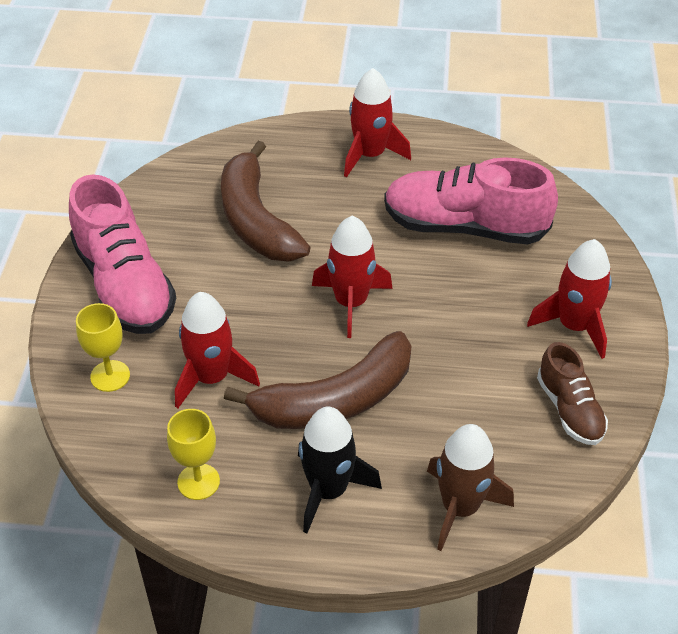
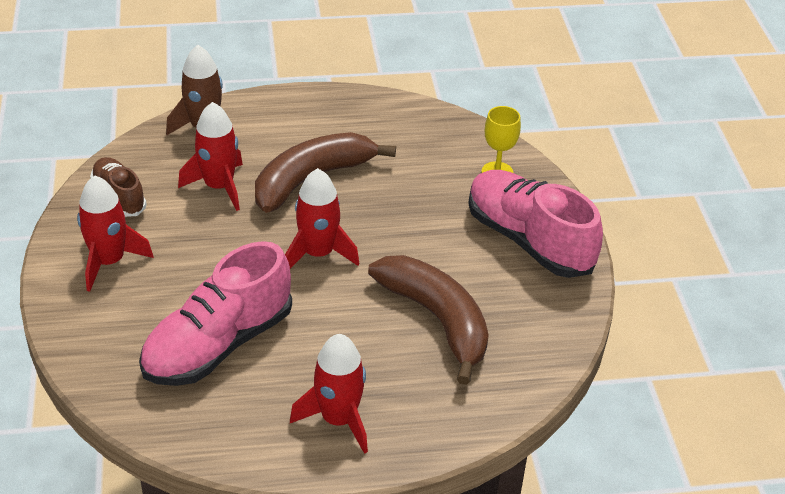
camera: 165 degrees right, 5 degrees down
yellow goblet [167,409,220,500] -> none
red rocket [175,292,260,409] -> red rocket moved to [178,102,243,211]
black rocket [298,407,382,533] -> none
pink shoe [384,157,558,244] -> pink shoe turned 135 degrees clockwise [139,241,292,386]

